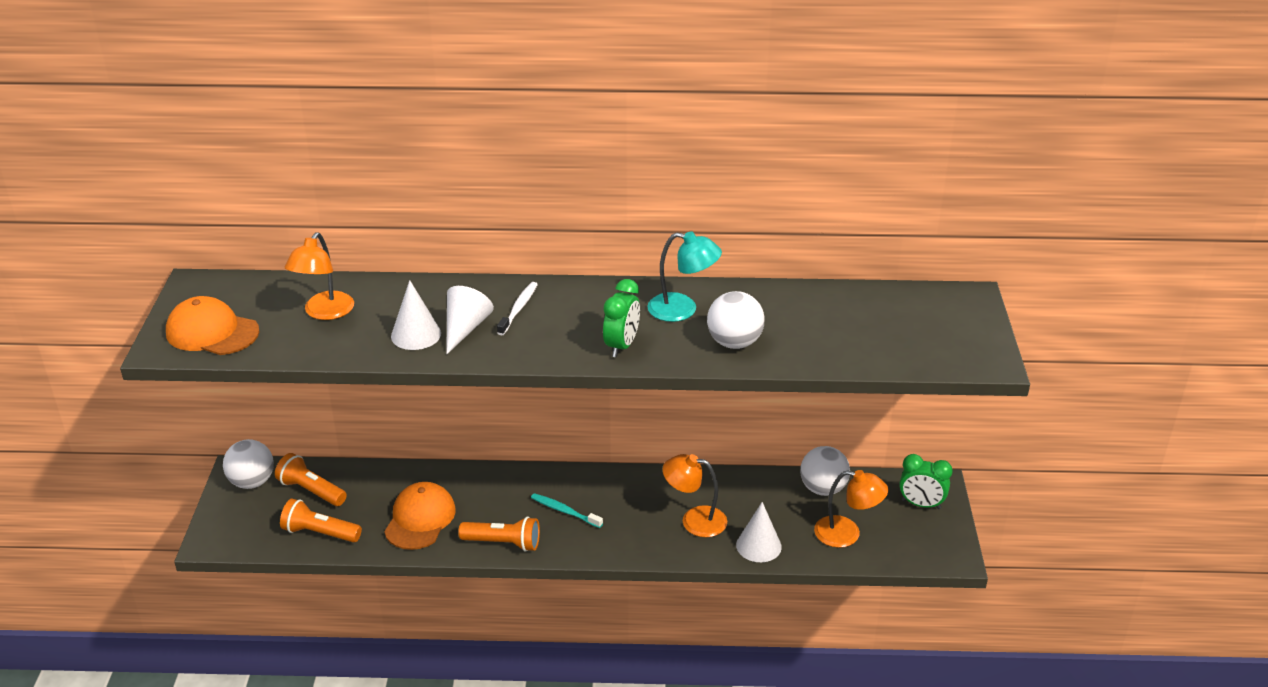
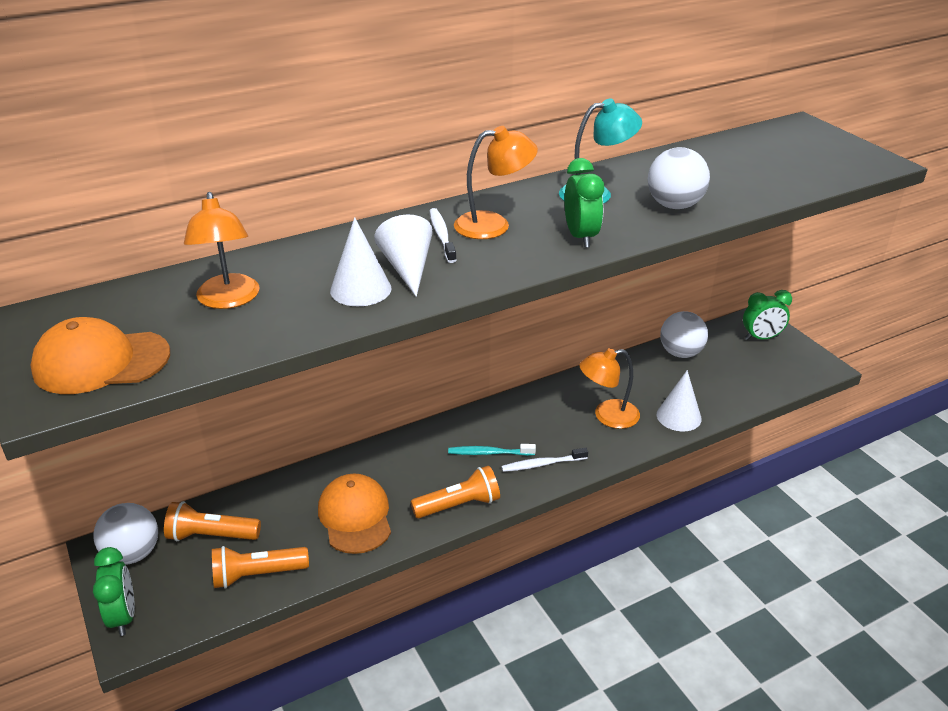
camera: 30 degrees left, 0 degrees up
orange lamp [814,470,888,548] -> orange lamp moved to [454,126,538,239]
none -> green clock [93,547,135,636]
none -> white toothbrush [501,448,588,472]

